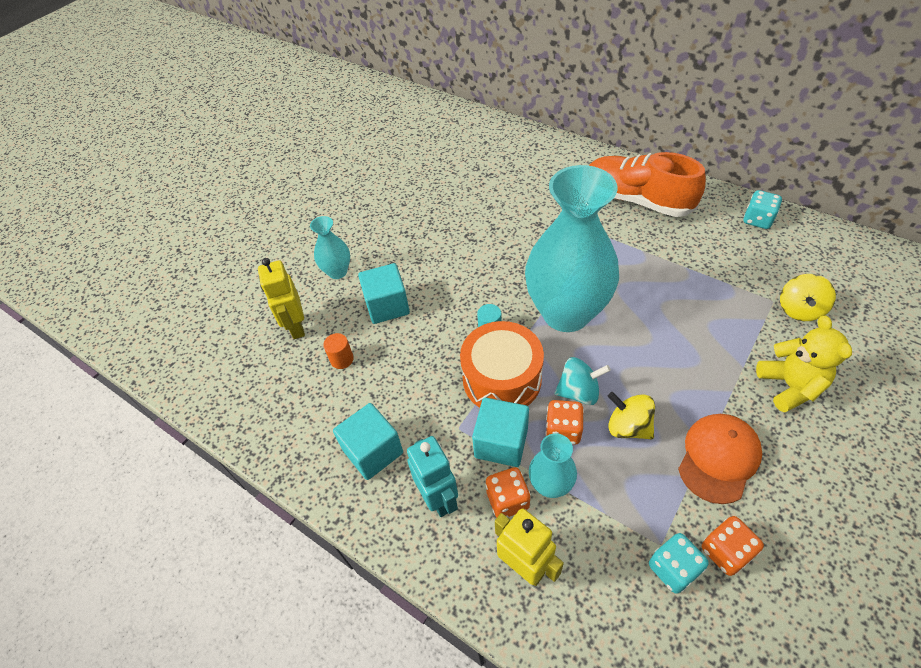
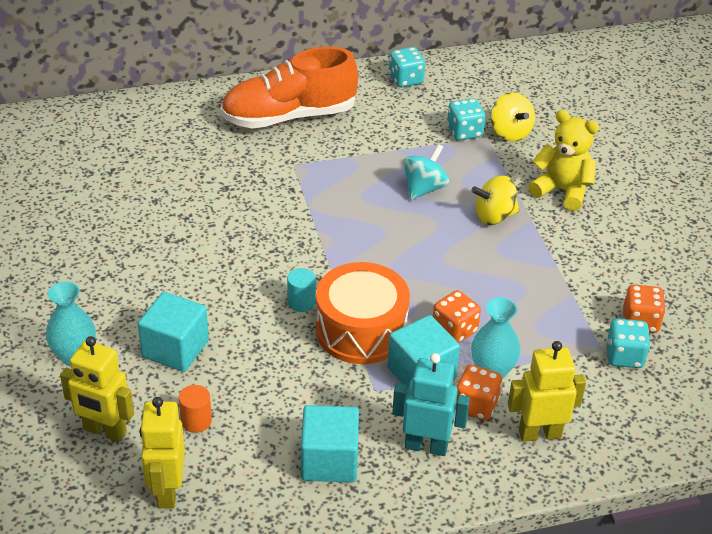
camera: 55 degrees left, 10 degrees down
turquoise vase [525,165,619,332] -> none
turquoise spinning top [555,357,611,405] -> turquoise spinning top moved to [403,144,449,200]
yellow spinning top [608,392,655,439] -> yellow spinning top moved to [472,175,519,225]
orange cap [678,414,762,504] -> none
none -> yellow robot [140,397,185,508]
none -> turquoise dice [447,98,485,140]

